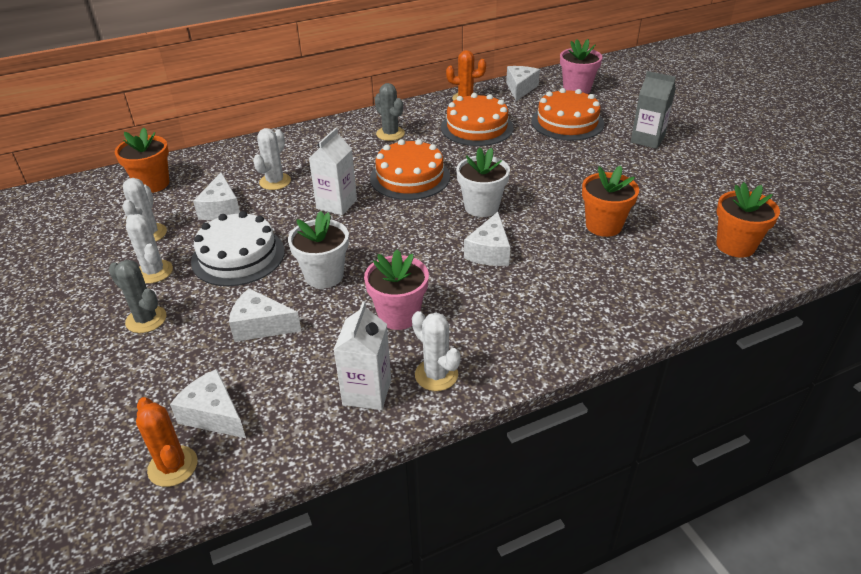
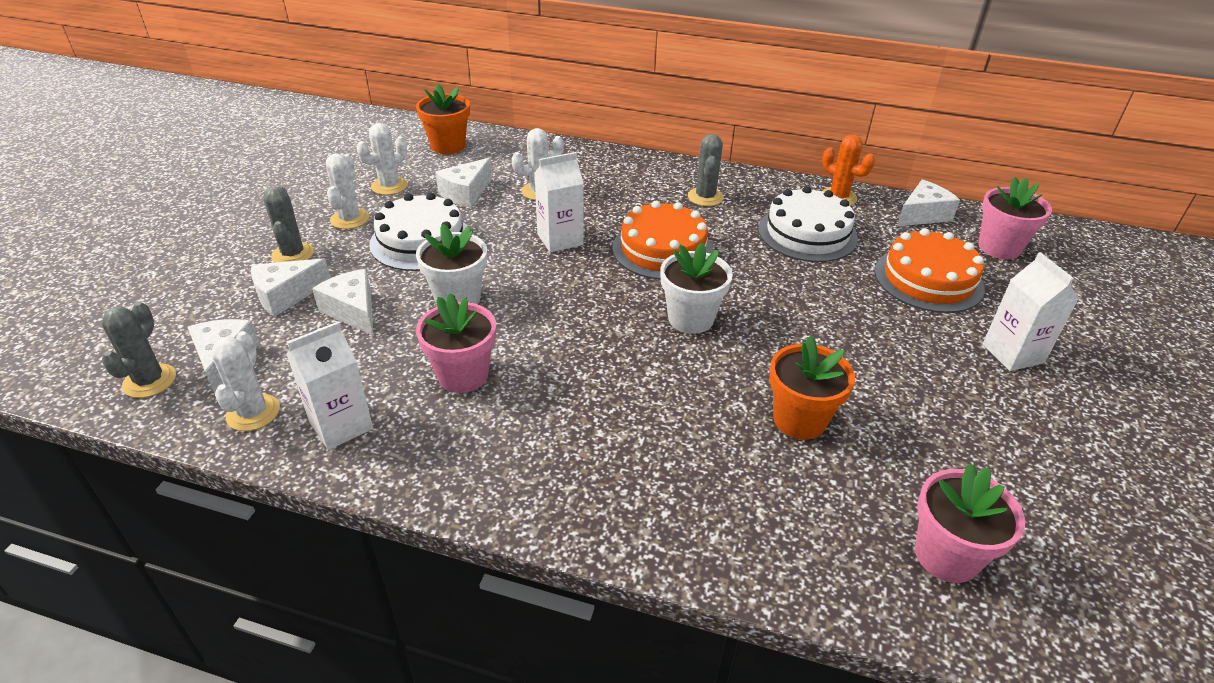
camera: 40 degrees right, 0 degrees up
orange cactus [136,397,198,487] -> grey cactus [102,302,176,398]
white cactus [412,311,461,391] -> white cactus moved to [212,331,280,431]
orange cake [441,93,514,146] -> white cake [758,186,858,262]
white cheese [464,212,510,266] -> white cheese moved to [251,258,330,317]
grey carton [631,71,676,149] -> white carton [983,252,1079,371]
orange flower pot [716,182,780,258] -> pink flower pot [915,464,1025,583]

